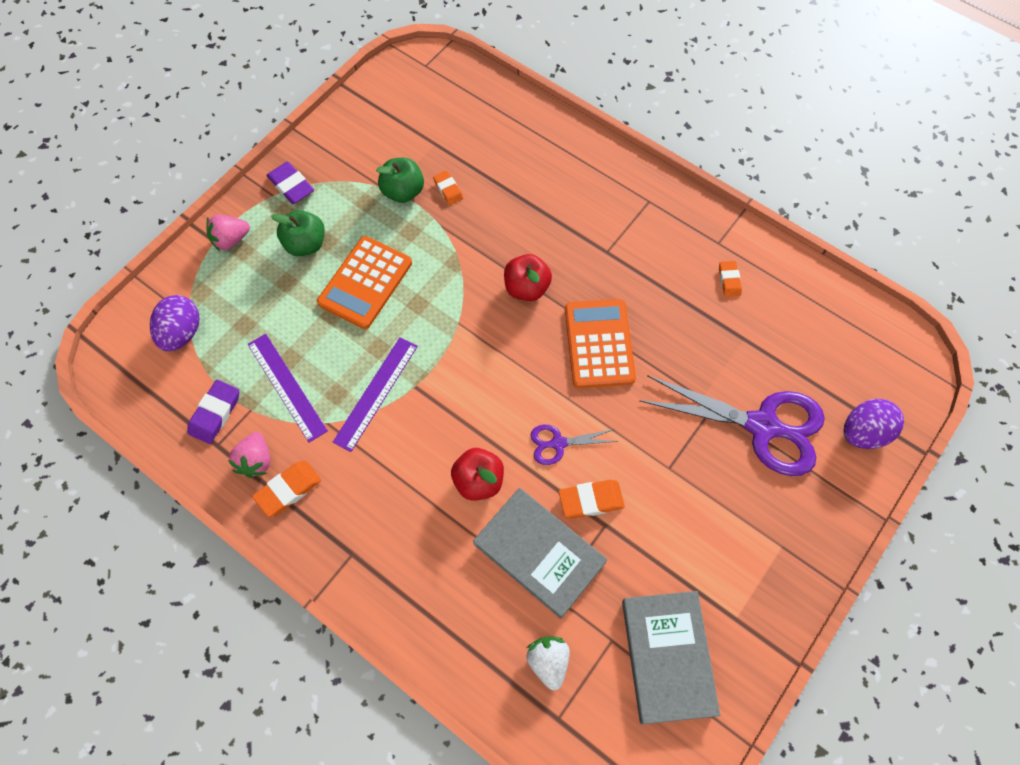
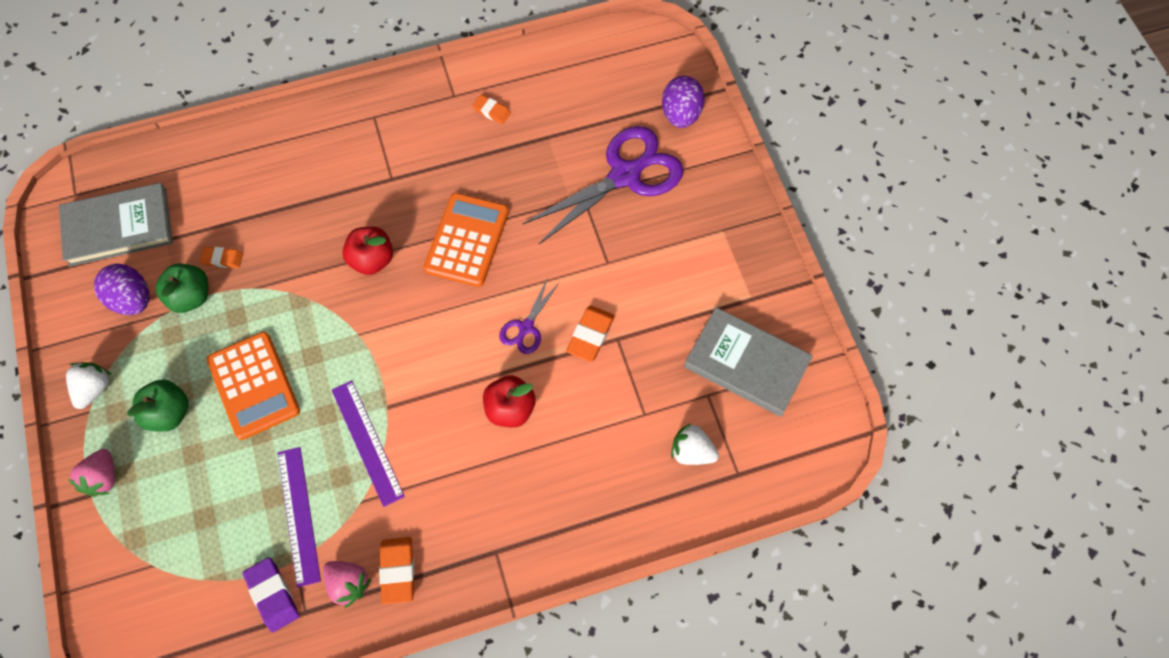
camera: 55 degrees left, 0 degrees up
purple egg [150,295,199,351] -> purple egg moved to [94,264,149,315]
purple ruler [248,334,328,443] -> purple ruler turned 75 degrees clockwise [278,447,321,588]
purple eraser [266,162,314,204] -> white strawberry [66,362,111,409]
grey book [473,488,607,619] -> grey book moved to [59,183,173,267]
orange calculator [565,299,636,388] -> orange calculator turned 75 degrees clockwise [424,193,509,287]

